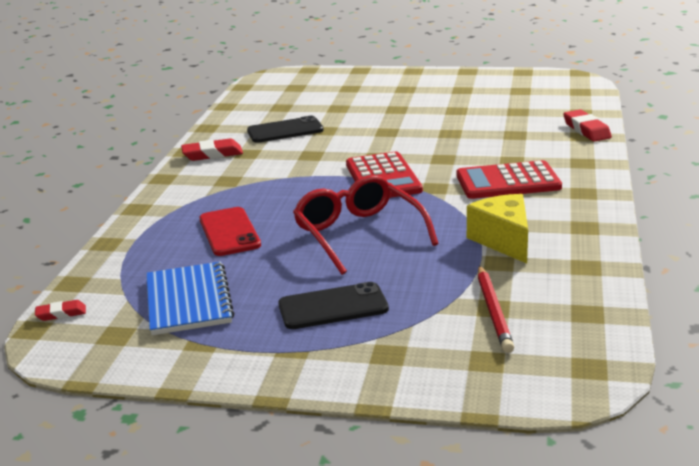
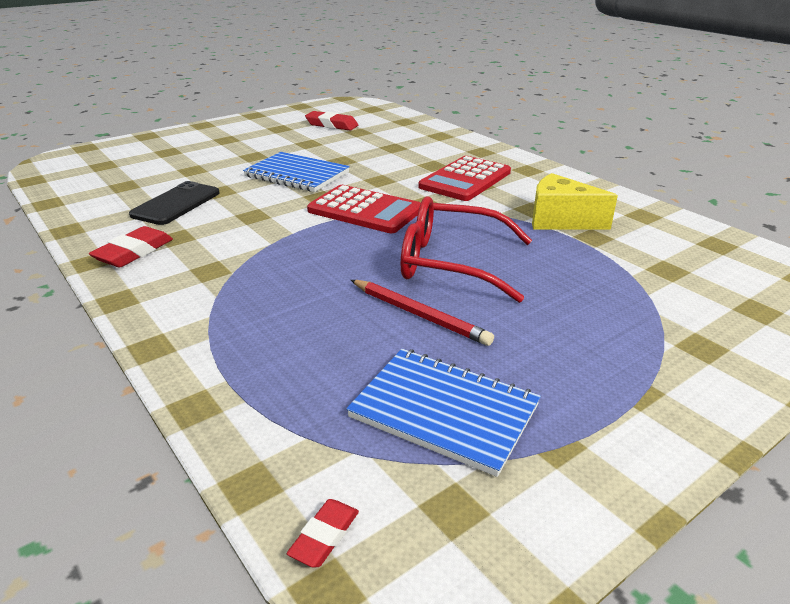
camera: 50 degrees left, 5 degrees up
red phone [199,207,261,256] -> none
black phone [278,282,389,329] -> none
red pencil [478,265,514,353] -> red pencil moved to [351,280,494,346]
red eraser [563,109,612,142] -> red eraser moved to [305,111,358,131]
none -> blue notebook [243,152,350,192]

